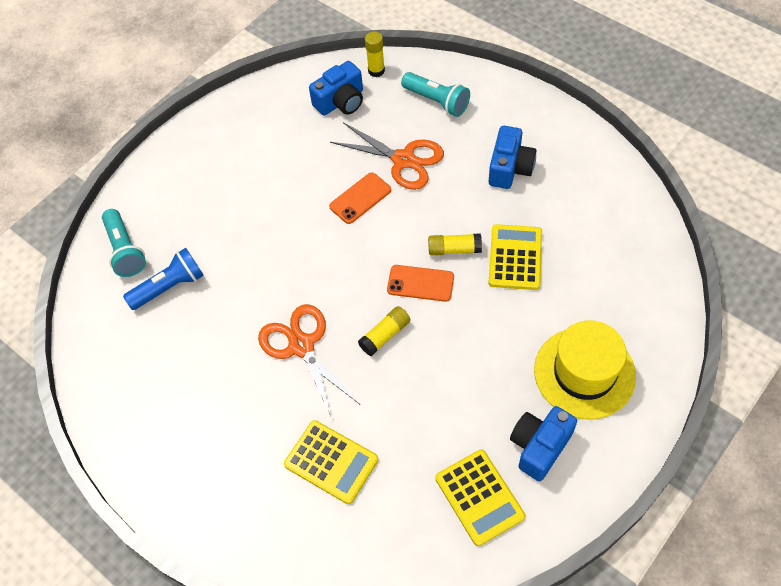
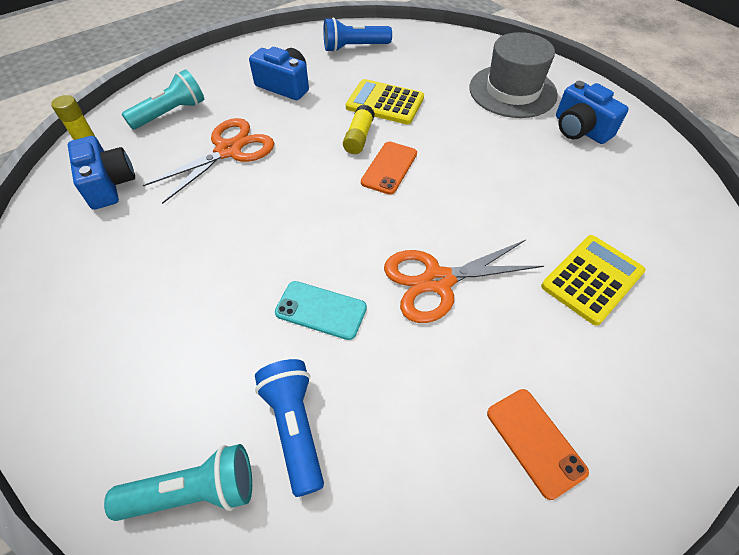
camera: 80 degrees left, 5 degrees down
orange phone [329,172,391,224] -> orange phone moved to [487,389,589,500]
yellow glue stick [358,306,411,356] -> none
yellow calculator [435,450,525,546] -> none
yellow hat [534,320,636,419] -> grey hat [469,32,558,118]
none -> turquoise phone [275,281,367,340]
none -> blue flashlight [323,17,392,52]

